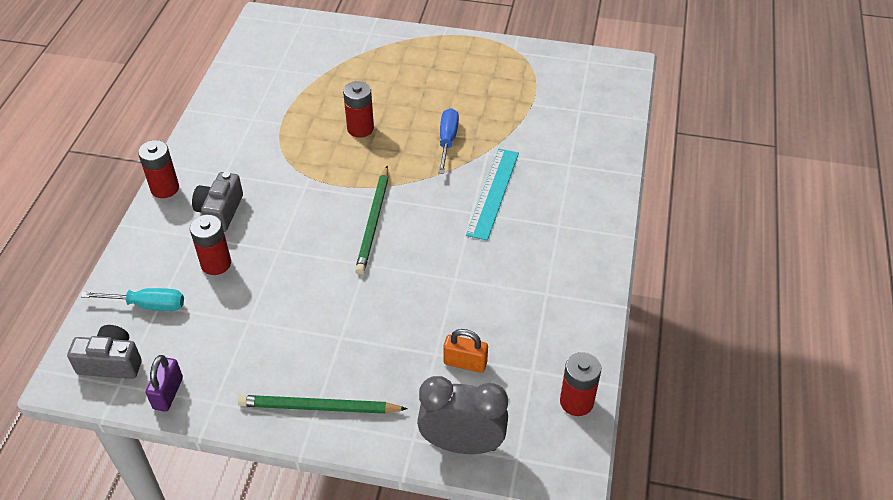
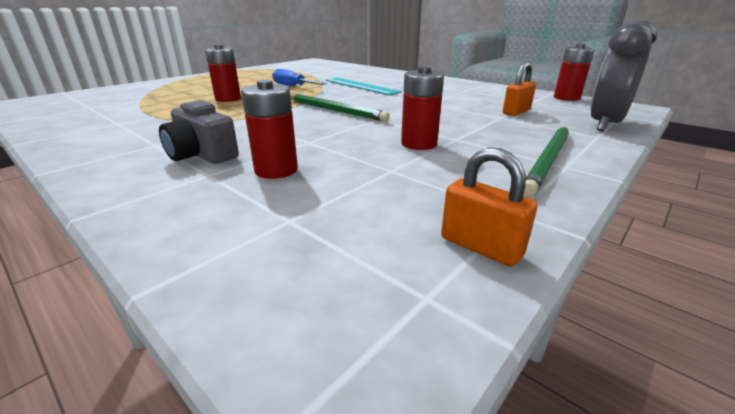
camera: 60 degrees left, 20 degrees down
grey camera [67,325,142,379] -> none
turquoise screwdriver [81,288,184,311] -> none
red battery [138,140,179,198] -> red battery moved to [401,66,444,150]
purple padlock [146,355,183,412] -> orange padlock [441,148,537,267]

